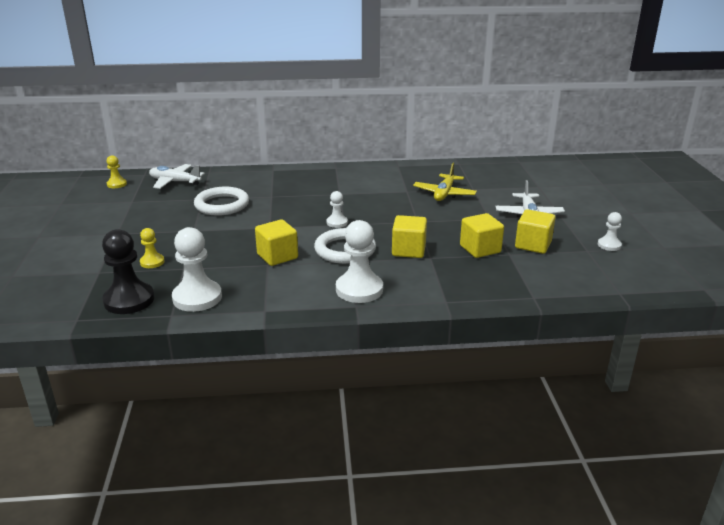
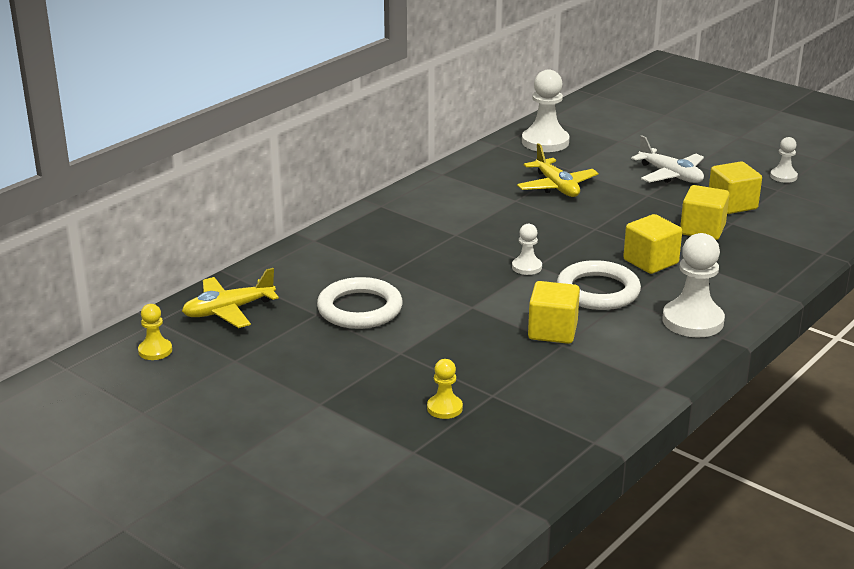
camera: 45 degrees left, 0 degrees up
black pawn [102,229,154,314] -> none
white plane [149,164,205,189] -> yellow plane [182,268,279,328]
white pawn [172,227,222,312] -> white pawn moved to [522,70,570,152]

